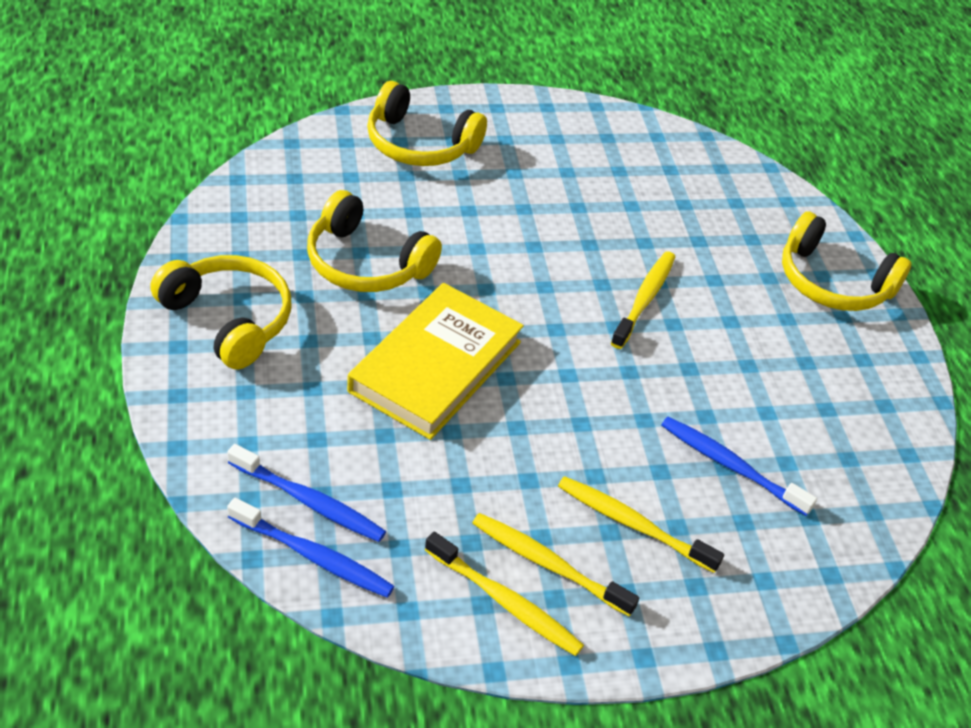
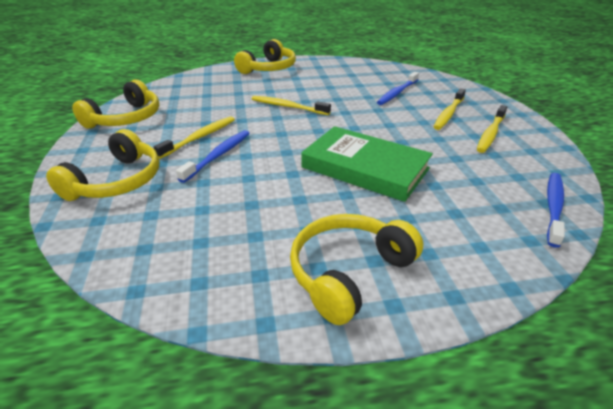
camera: 85 degrees left, 10 degrees down
blue toothbrush [227,444,386,542] -> blue toothbrush moved to [176,130,250,183]
yellow headphones [307,190,442,292] -> yellow headphones moved to [72,79,159,129]
yellow book [347,283,524,440] -> green book [301,126,433,202]
yellow toothbrush [425,531,584,656] -> yellow toothbrush moved to [154,116,235,159]

